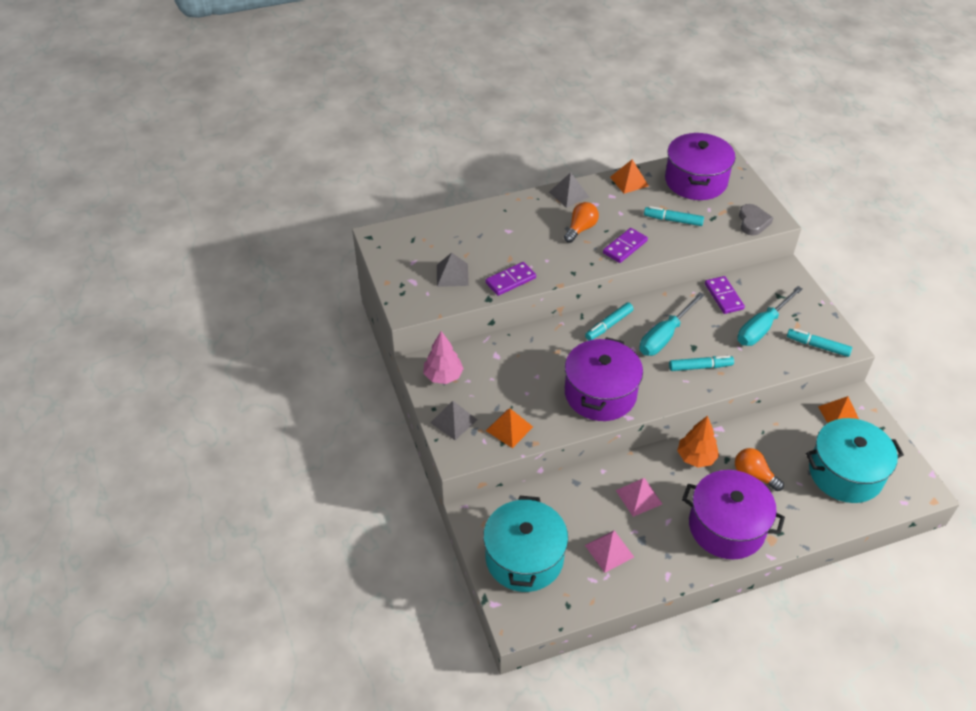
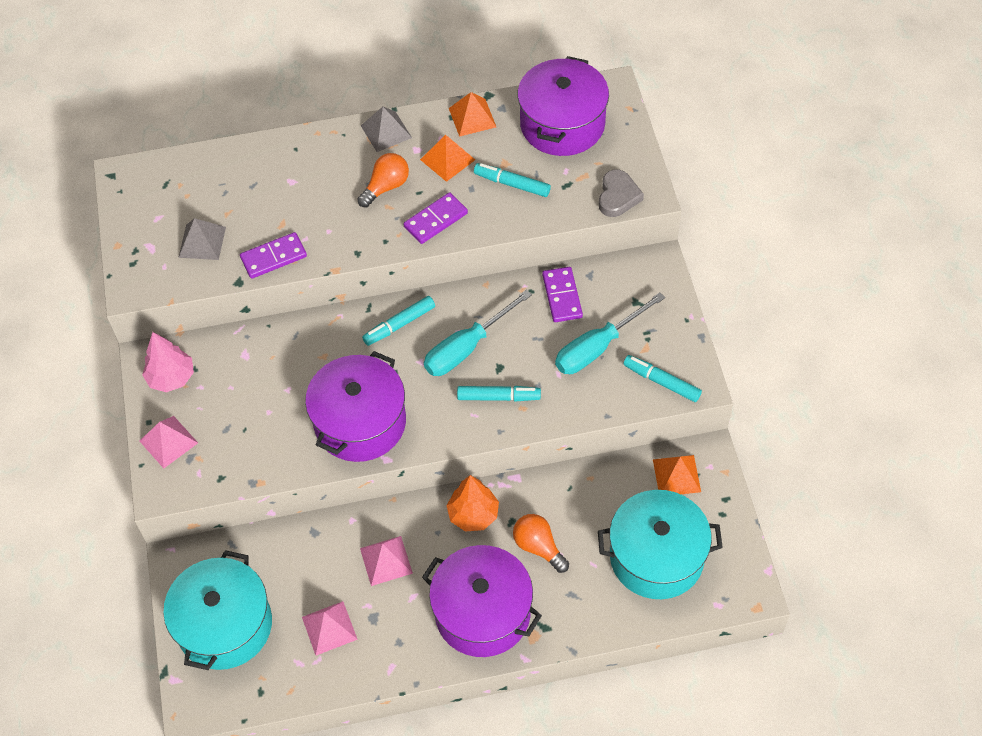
camera: 10 degrees right, 10 degrees up
grey pyramid [430,401,477,440] -> pink pyramid [140,416,198,469]
orange pyramid [486,409,533,448] -> orange pyramid moved to [420,135,475,182]

